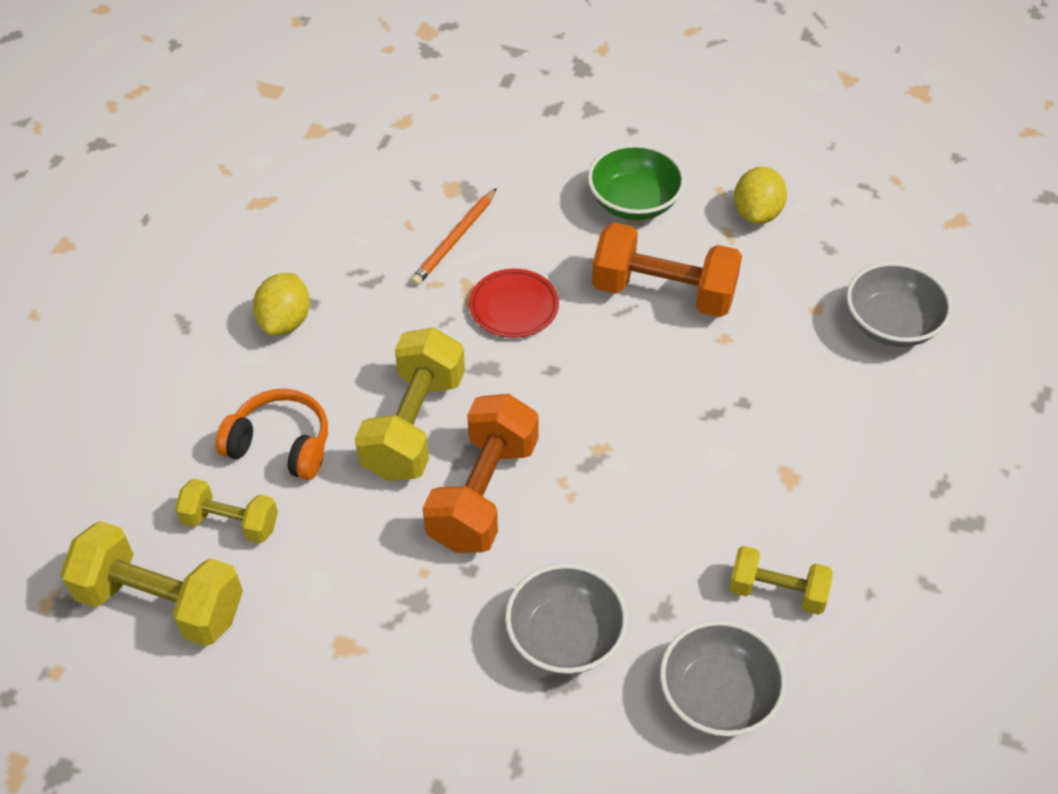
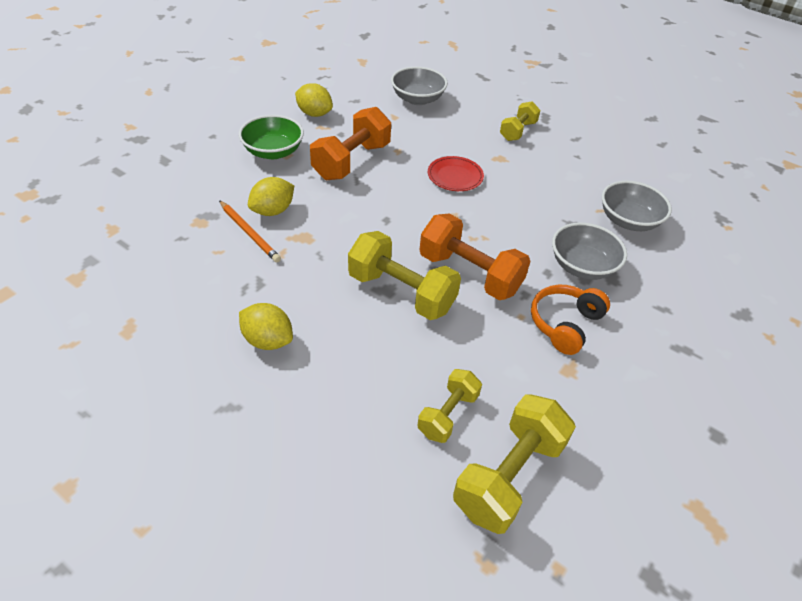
camera: 75 degrees left, 5 degrees down
orange headphones [215,389,328,480] -> orange headphones moved to [531,285,610,355]
red plate [469,269,559,338] -> red plate moved to [428,156,484,191]
yellow dumbbell [729,546,833,615] -> yellow dumbbell moved to [500,101,540,141]
none -> yellow lemon [248,177,294,216]

